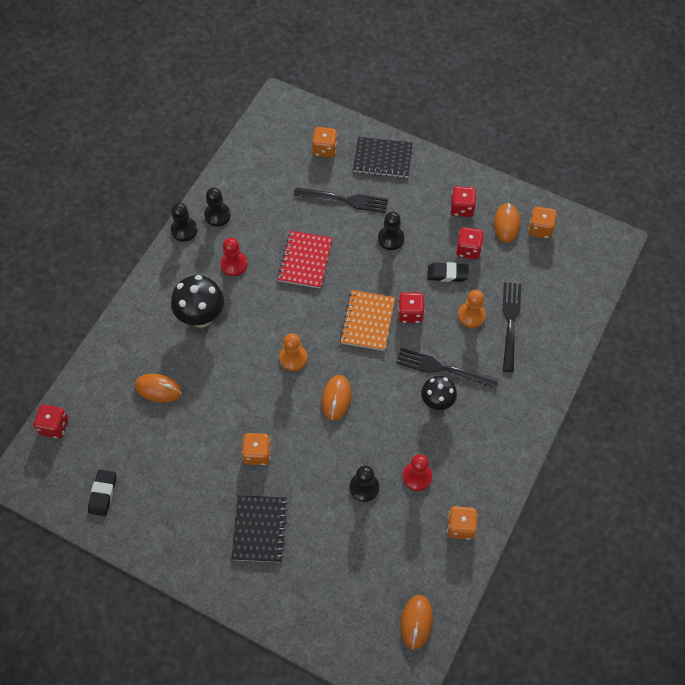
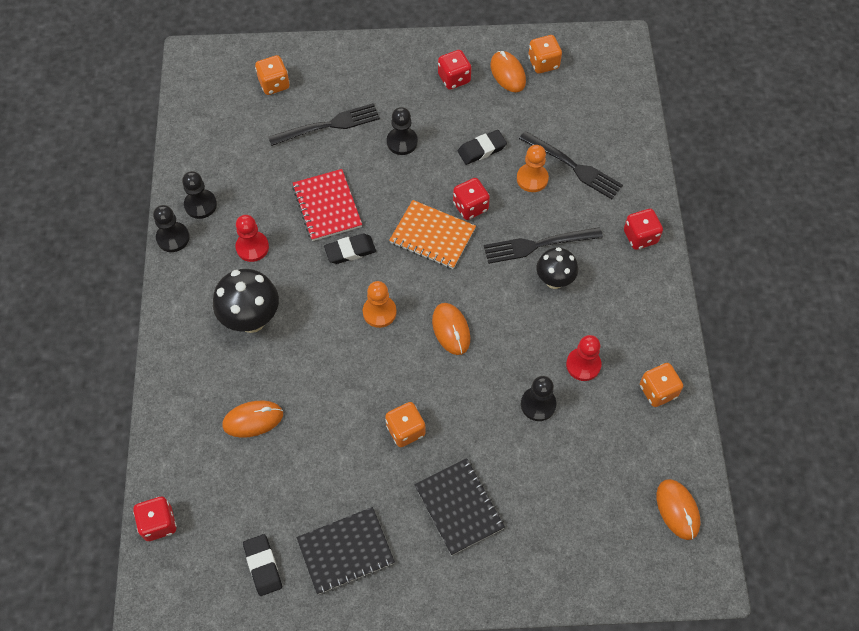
camera: 30 degrees left, 0 degrees up
orange notebook [340,290,395,351] -> orange notebook turned 45 degrees counterclockwise [389,200,476,269]
black notebook [353,137,413,178] -> black notebook moved to [297,507,395,594]
red dice [456,227,484,259] -> red dice moved to [624,209,663,250]
black fork [502,282,521,372] -> black fork turned 150 degrees clockwise [519,131,623,199]
none -> black eraser [324,234,376,264]

